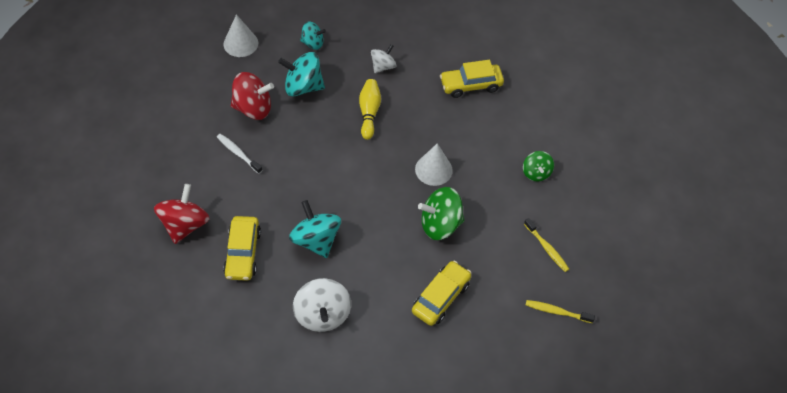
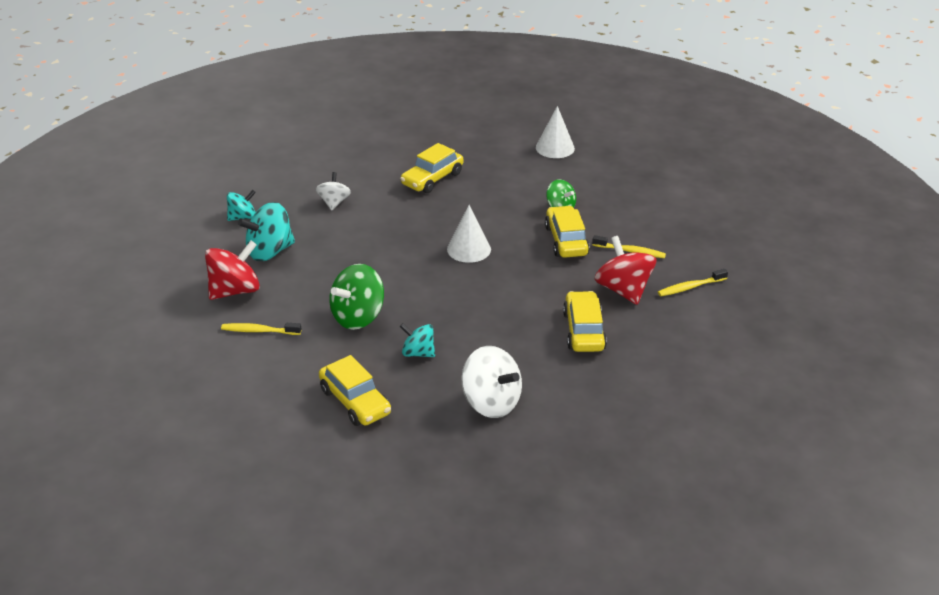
camera: 35 degrees left, 20 degrees down
red spinning top [154,184,209,244] -> red spinning top moved to [594,236,656,305]
white toothbrush [217,134,263,174] -> yellow toothbrush [221,323,301,335]
white cone [223,14,258,57] -> white cone moved to [536,106,575,158]
turquoise spinning top [289,200,341,258] -> turquoise spinning top [400,324,435,357], size x0.61
yellow bowling pin [359,79,381,140] -> none
green spinning top [418,187,464,240] -> green spinning top moved to [329,264,384,330]
none -> yellow car [545,206,590,258]

